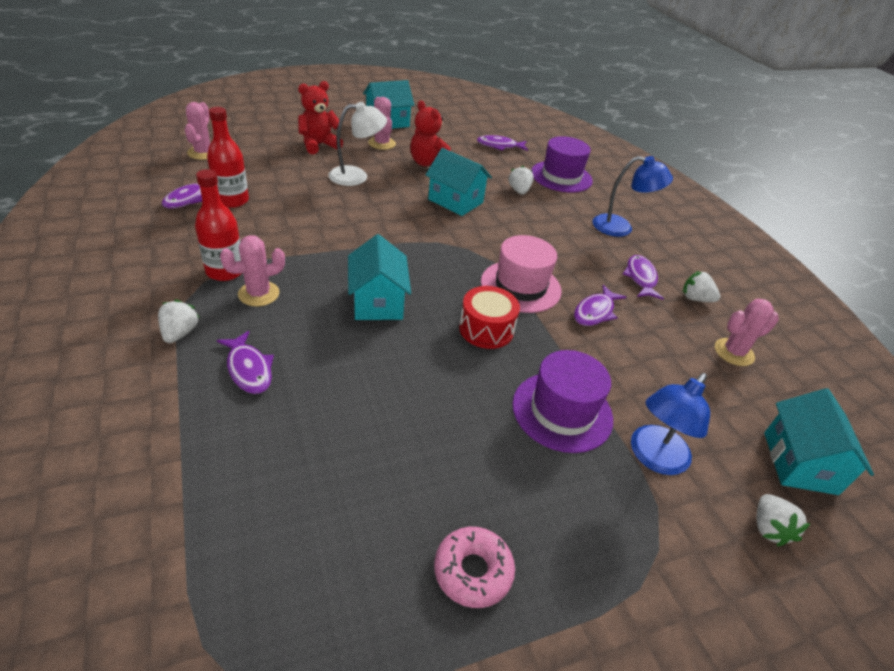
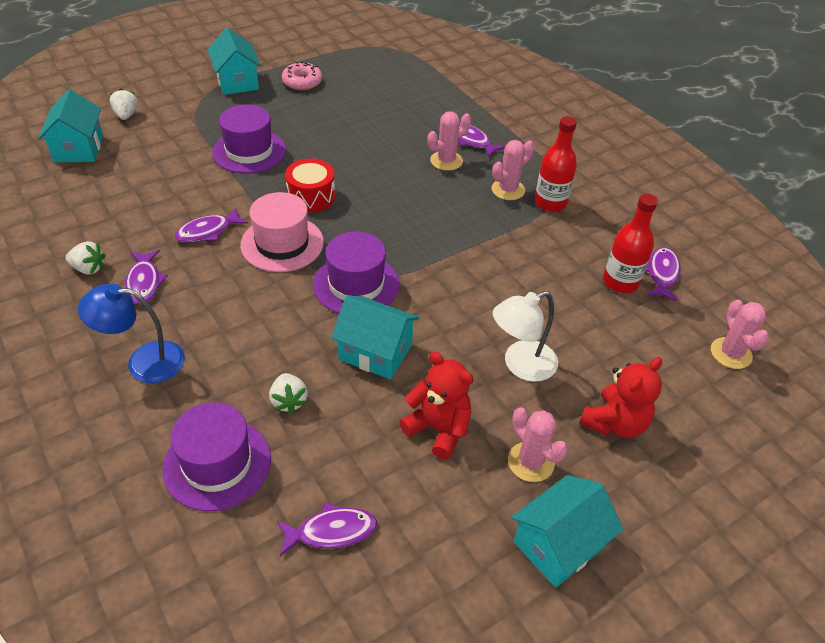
camera: 170 degrees right, 5 degrees up
white strawberry [158,300,200,343] -> none
turquoise house [348,234,411,320] -> turquoise house moved to [207,28,261,95]
purple fish [574,285,626,326] -> purple fish turned 150 degrees counterclockwise [174,207,248,243]
blue lamp [631,373,710,475] -> none
pink cactus [715,298,779,366] -> pink cactus moved to [427,111,471,171]
none -> purple hat [313,232,399,314]

